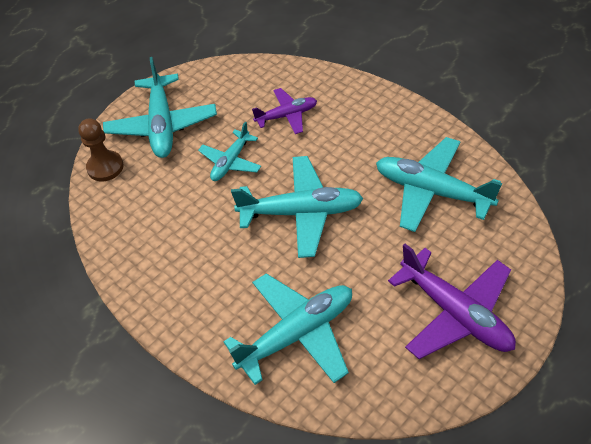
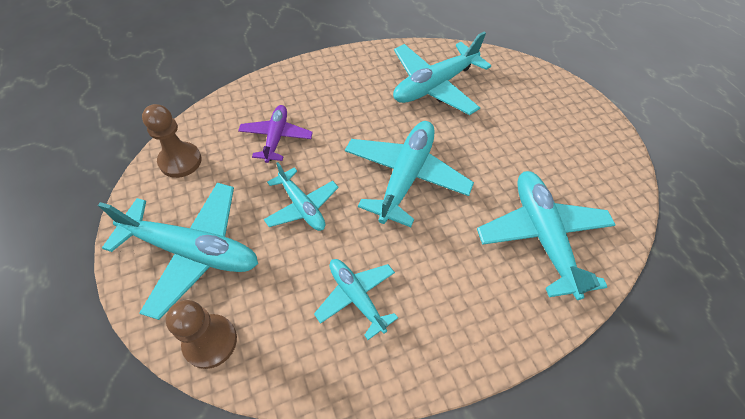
camera: 75 degrees left, 5 degrees up
purple plane [388,244,516,359] -> none
none -> brown pawn [142,104,202,178]
none -> turquoise plane [314,259,398,340]

